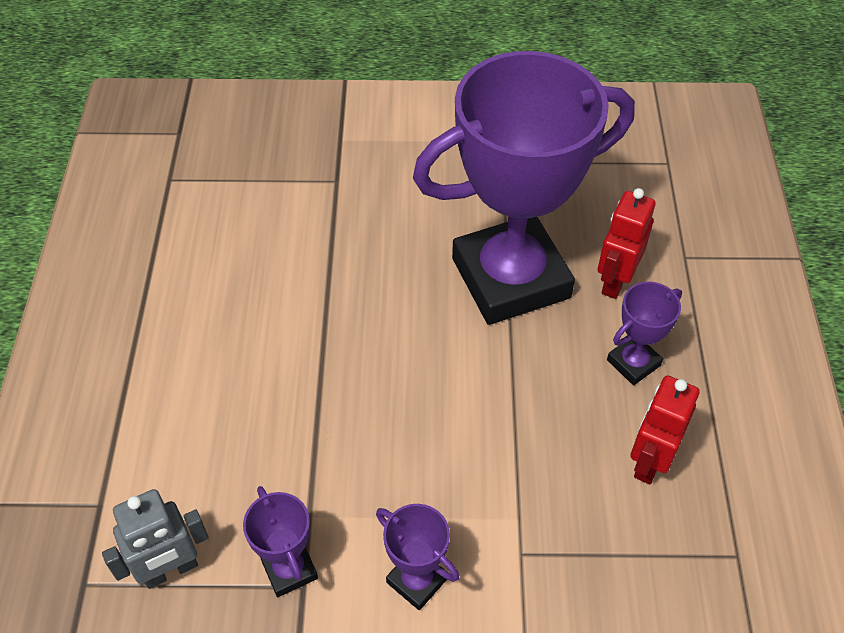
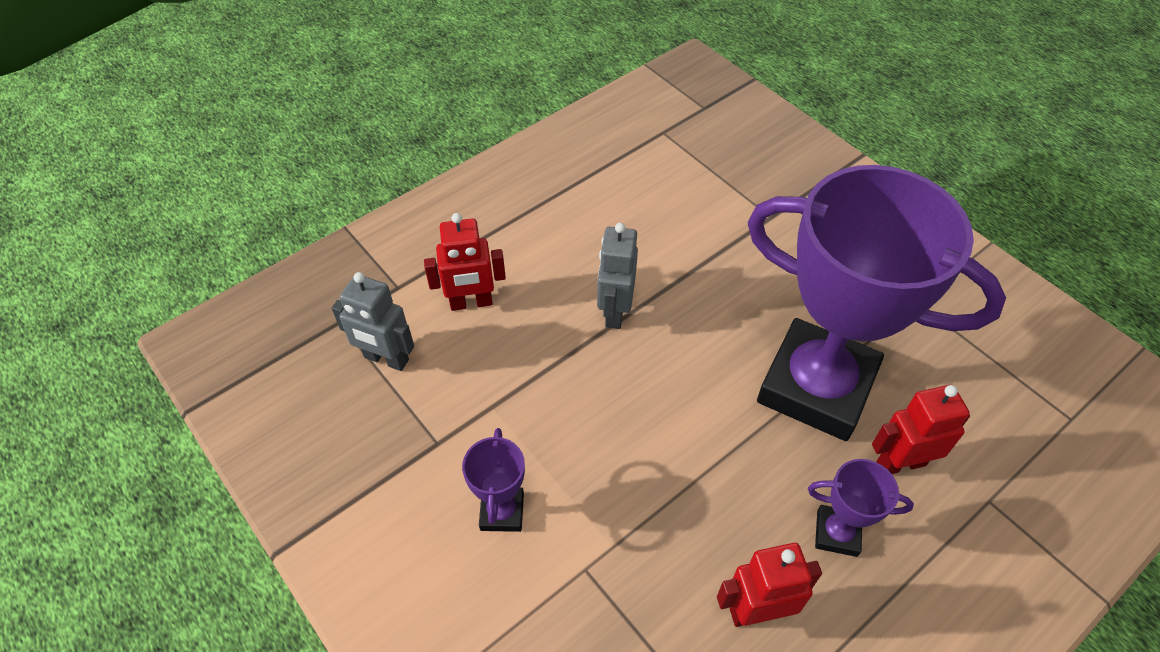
camera: 50 degrees right, 0 degrees up
purple trophy [243,486,318,597] -> none
none -> red robot [424,213,506,311]
none -> grey robot [597,223,638,329]

